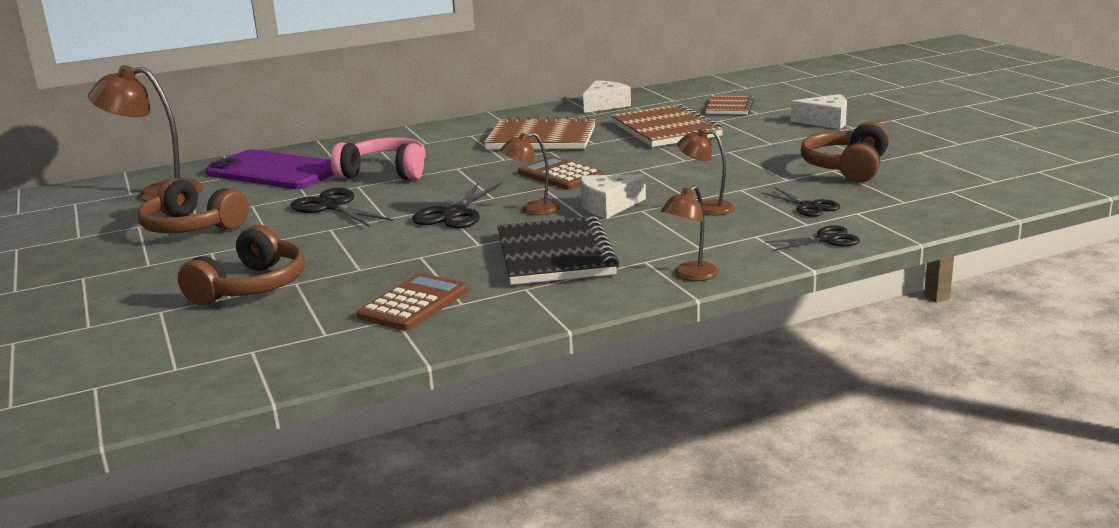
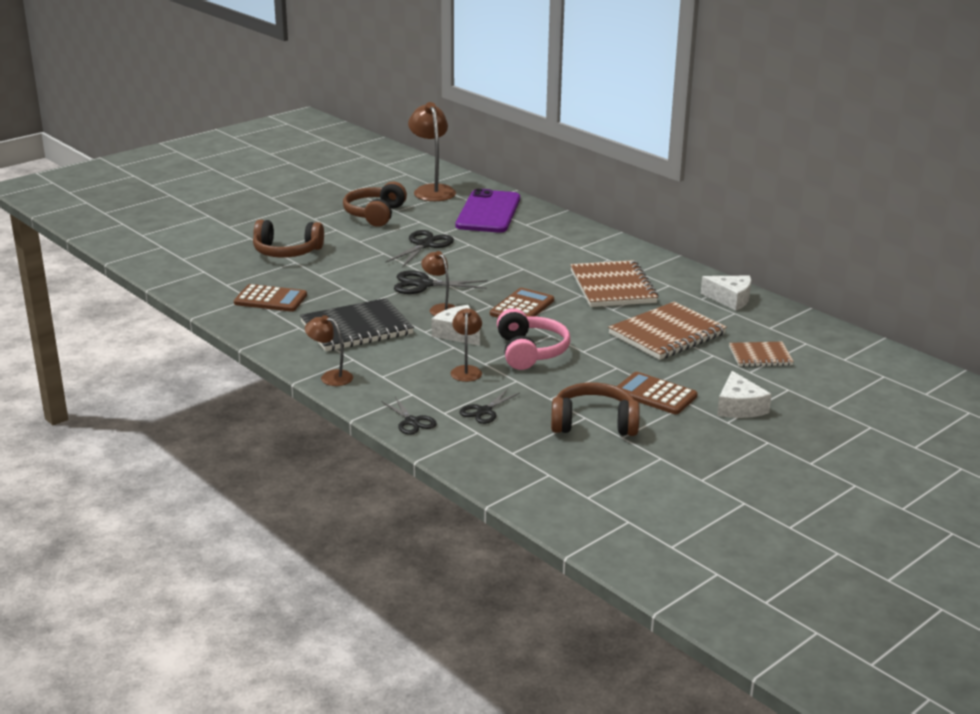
camera: 70 degrees right, 5 degrees up
pink headphones [331,137,426,180] -> pink headphones moved to [497,308,570,370]
none -> brown calculator [616,372,698,414]

